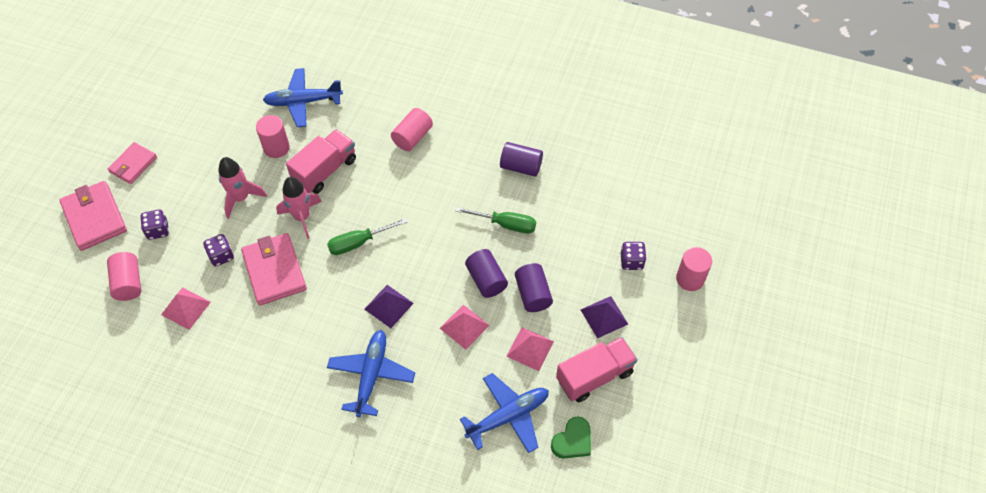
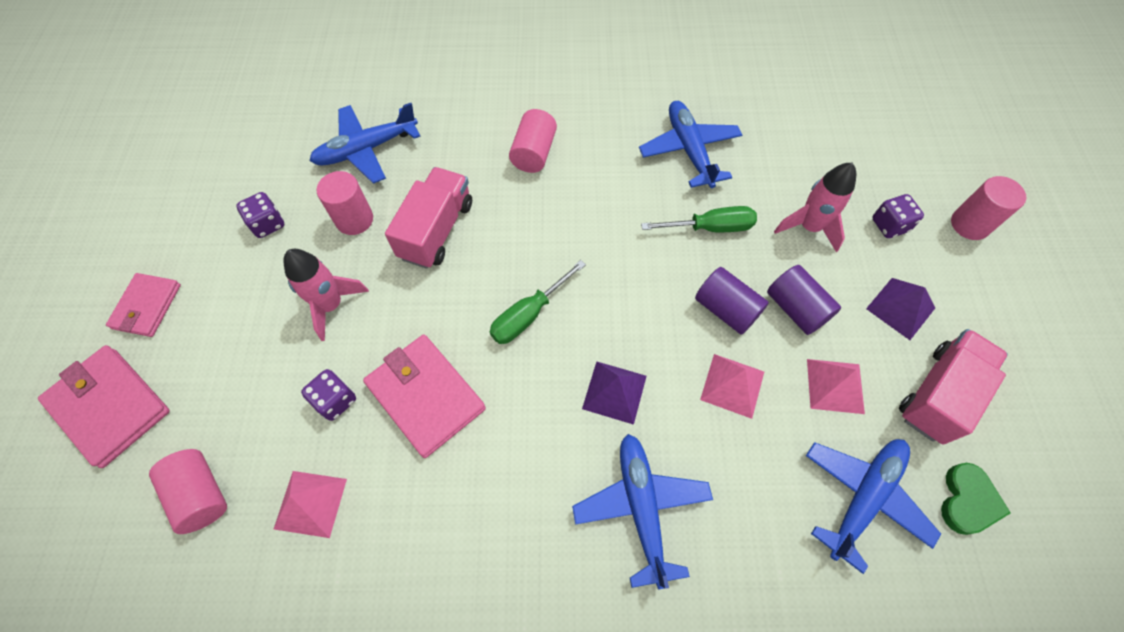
camera: 20 degrees left, 5 degrees up
purple dice [140,209,169,240] -> purple dice moved to [236,192,284,238]
pink rocket [276,177,322,239] -> pink rocket moved to [774,163,856,252]
purple cylinder [500,142,543,177] -> blue plane [639,101,742,188]

